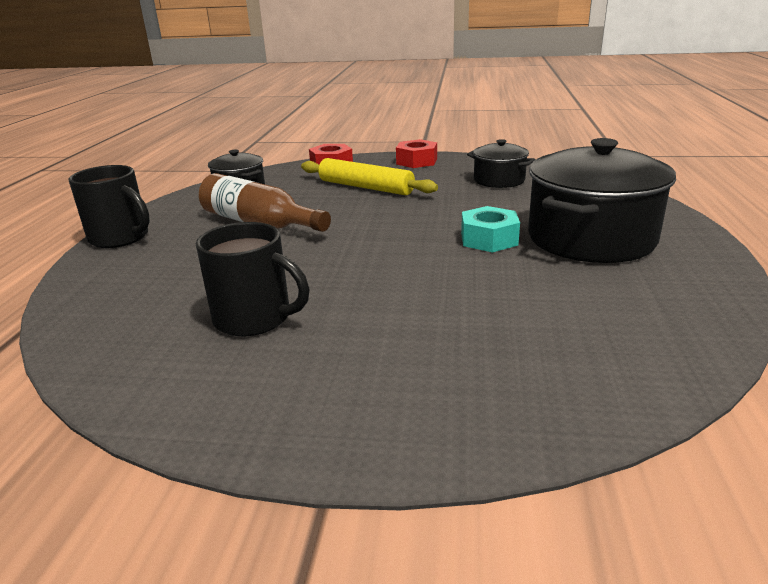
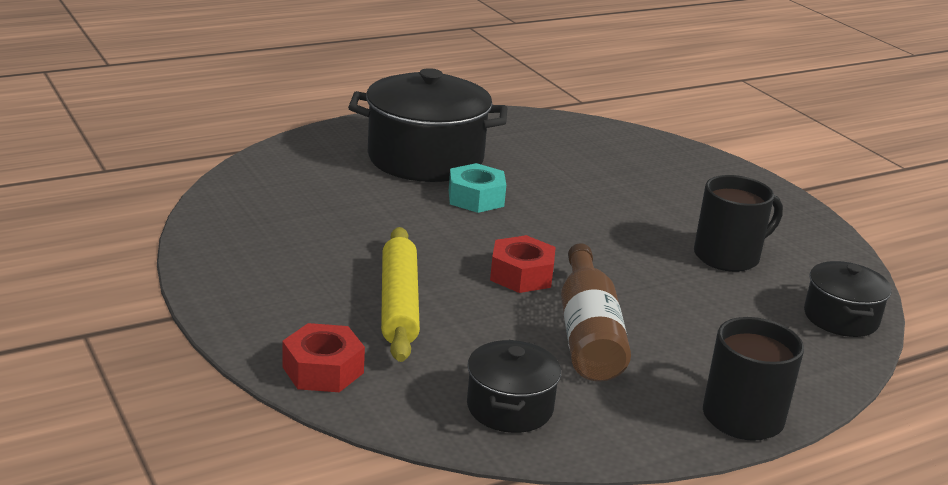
camera: 130 degrees left, 0 degrees up
black mug [196,222,310,336] -> black mug turned 75 degrees clockwise [694,175,783,272]
red nut [396,139,437,168] -> red nut moved to [490,235,556,293]
black pot [467,139,536,188] -> black pot moved to [804,261,892,337]

